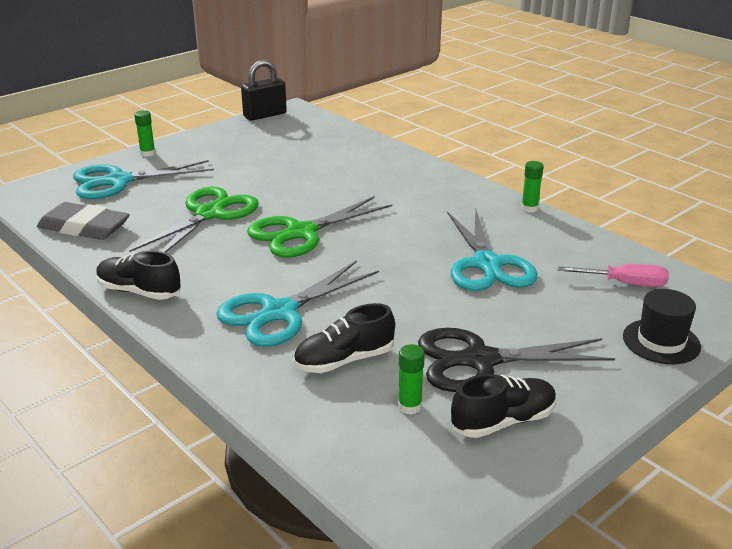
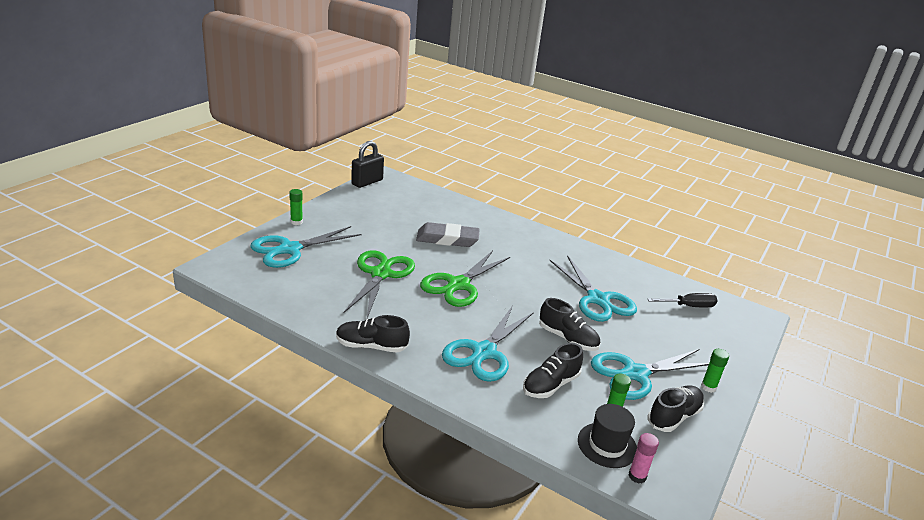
camera: 20 degrees left, 0 degrees up
grey eraser [37,202,130,240] -> grey eraser moved to [416,222,480,247]
black scissors [418,328,615,392] -> turquoise scissors [591,349,709,400]
green glue stick [521,161,544,213] -> green glue stick moved to [701,349,729,393]
pink screwdriver [558,264,669,287] -> black screwdriver [648,293,718,307]
black hat [623,289,701,364] -> black hat moved to [578,404,637,468]
none -> black shoe [539,298,600,351]
none -> pink glue stick [629,433,659,484]

